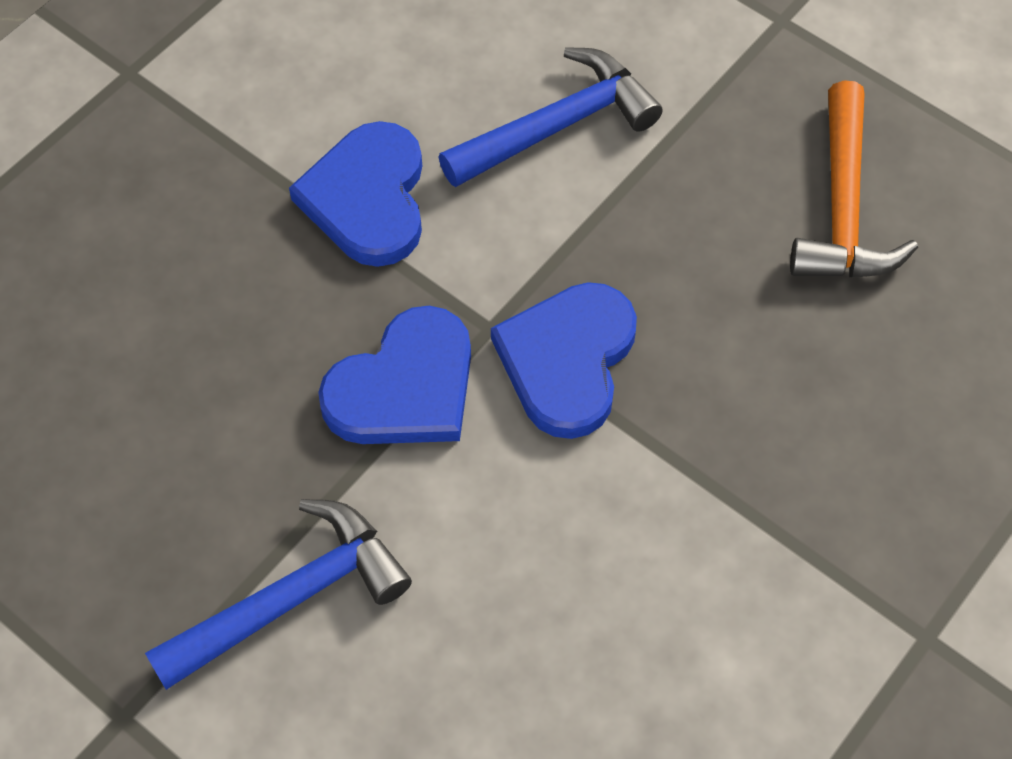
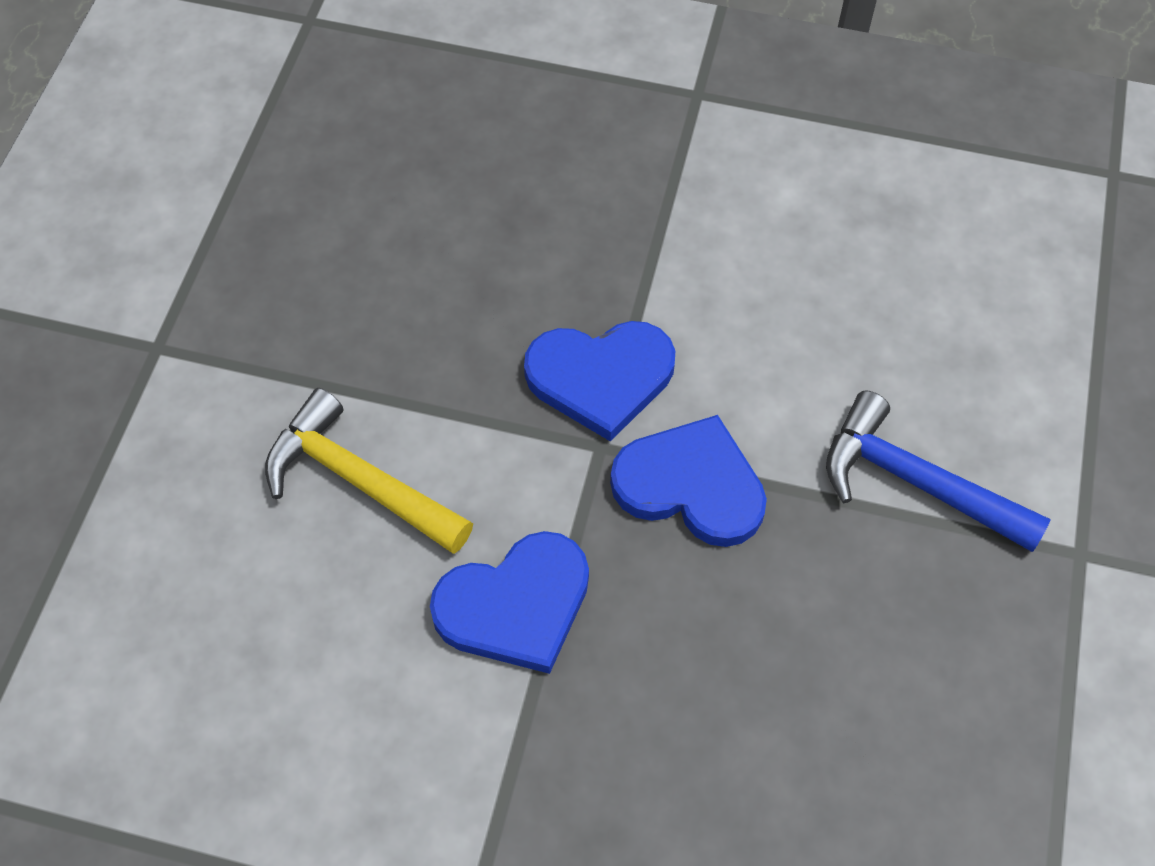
camera: 115 degrees left, 0 degrees up
blue hammer [438,47,662,187] -> yellow hammer [265,388,473,554]
orange hammer [790,80,918,278] -> none

